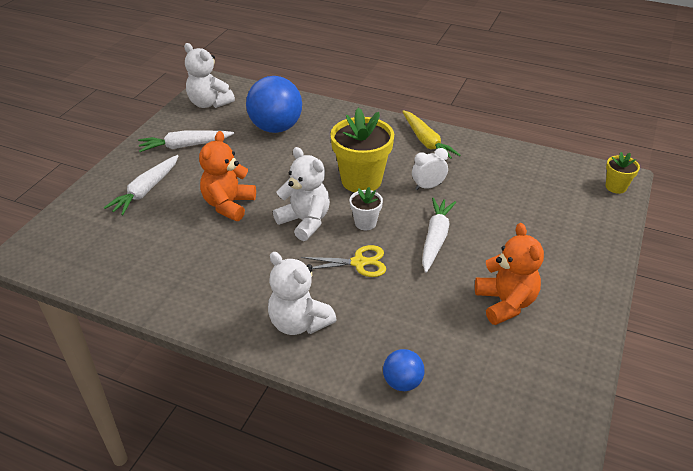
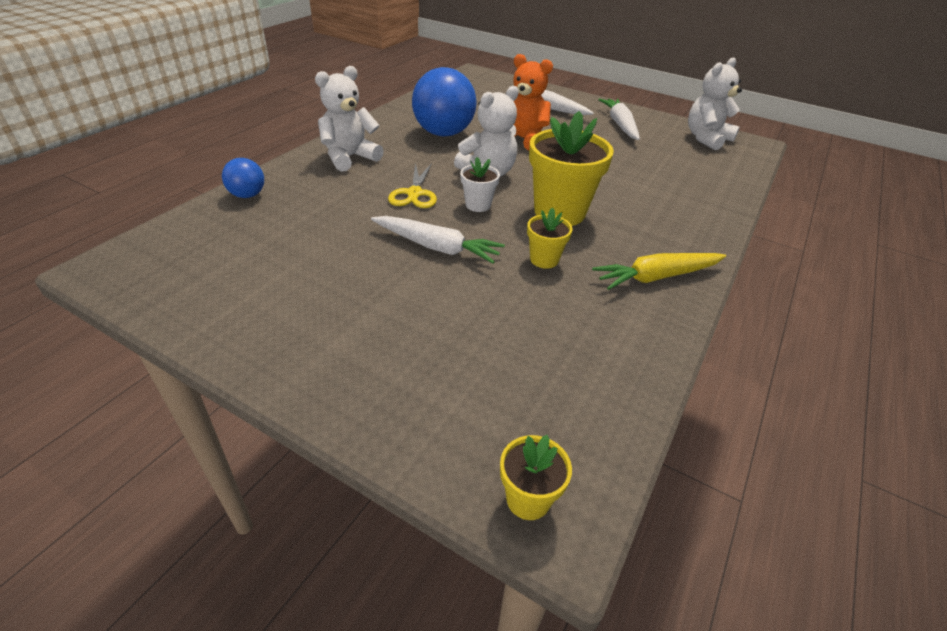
camera: 95 degrees right, 0 degrees up
blue ball [246,76,302,133] -> blue ball moved to [412,67,476,137]
white clock [412,148,448,190] -> yellow flower pot [527,208,573,269]
orange teddy bear [475,223,544,325] -> none

